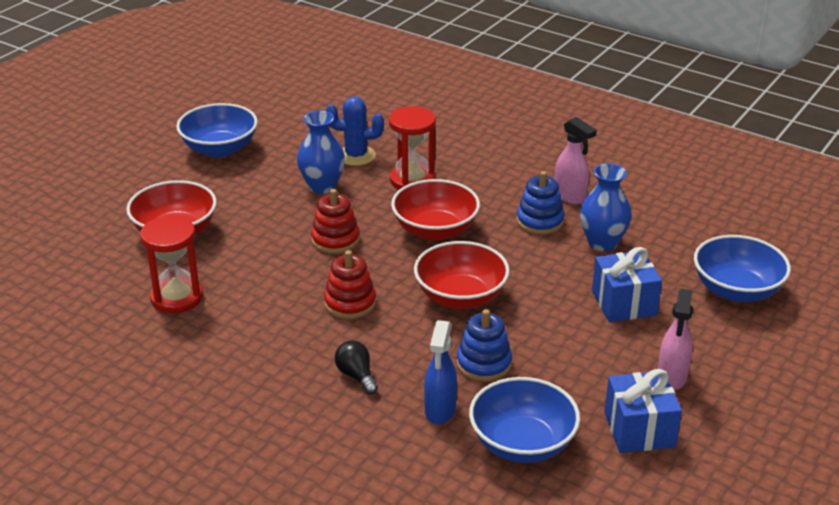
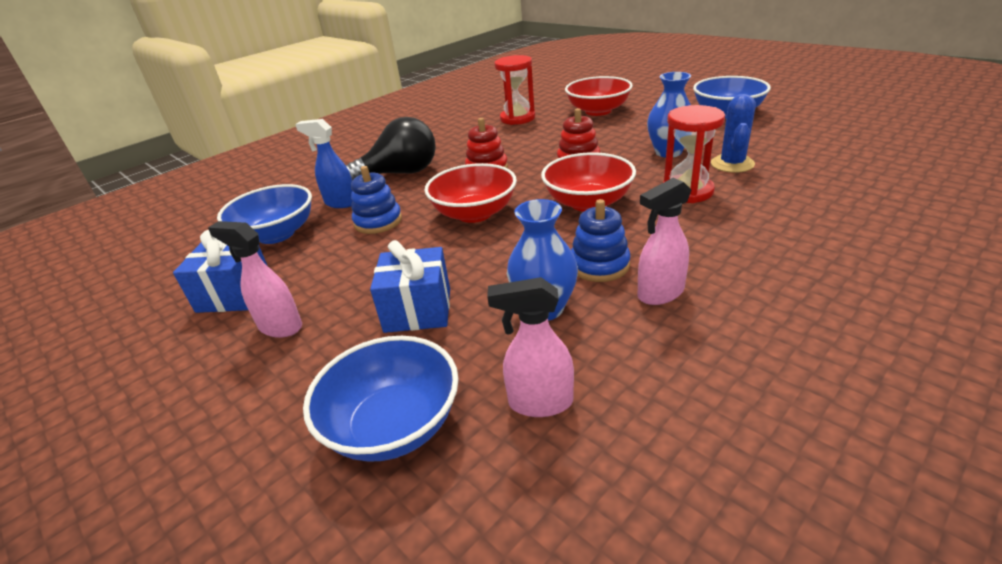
camera: 105 degrees right, 0 degrees up
black light bulb [335,341,378,395] -> black light bulb [346,117,436,181], size x2.08
none -> pink spray bottle [487,277,574,417]

